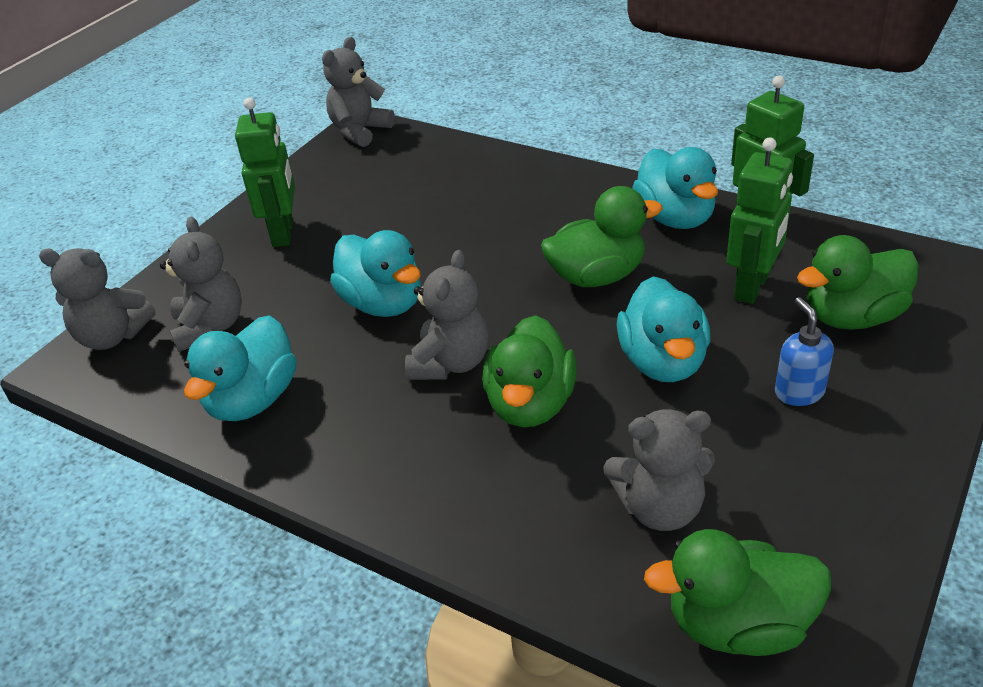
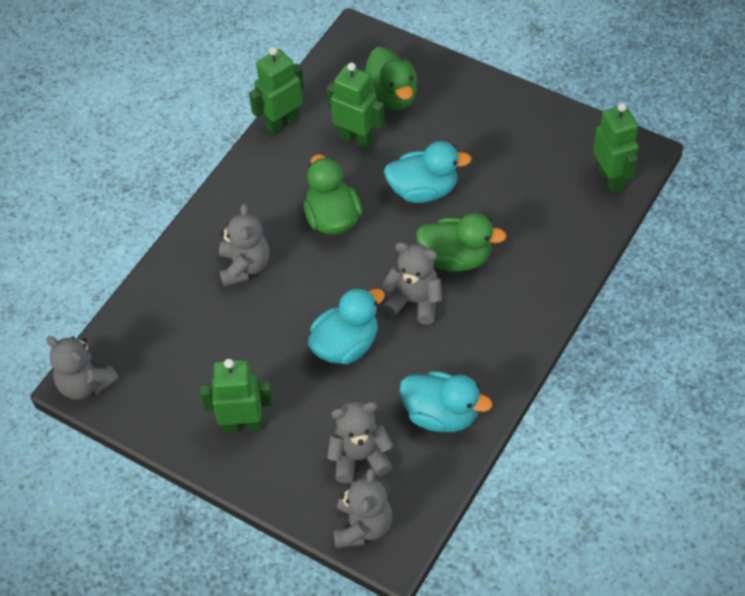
camera: 90 degrees left, 15 degrees up
grey teddy bear [603,409,715,531] -> grey teddy bear moved to [219,203,270,287]
turquoise duck [633,147,718,229] -> none
green duck [644,529,831,656] -> green robot [593,103,638,193]
blue soap dispenser [775,297,834,406] -> none

